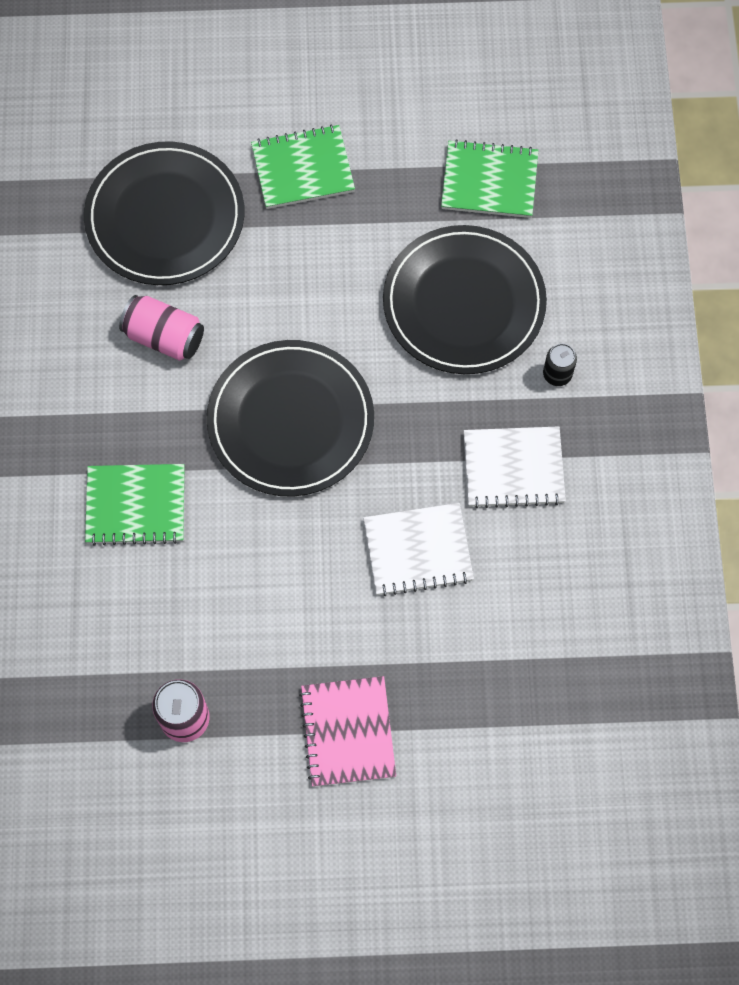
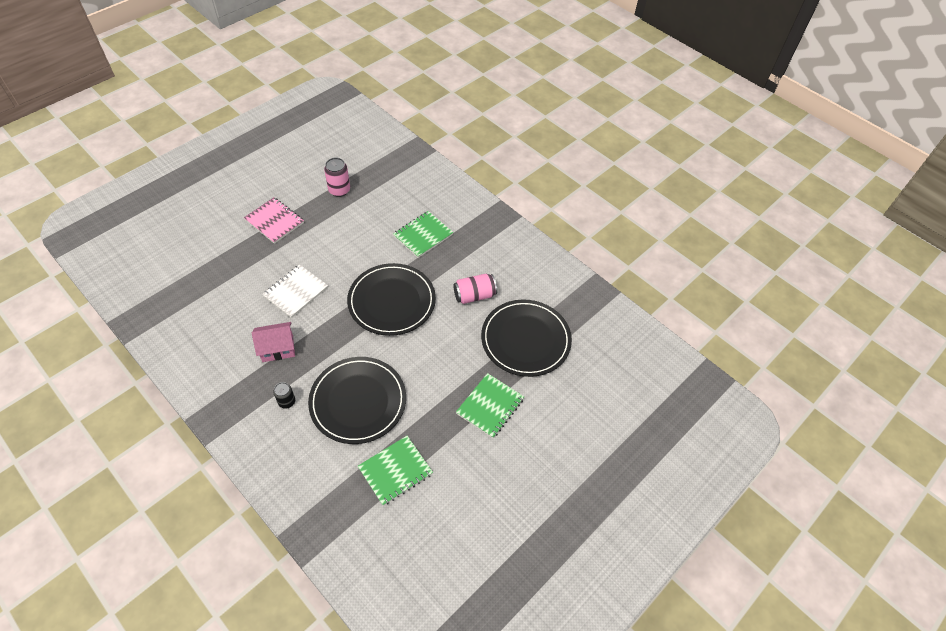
camera: 135 degrees right, 15 degrees down
white notebook [464,426,566,508] -> pink house [252,322,295,362]

